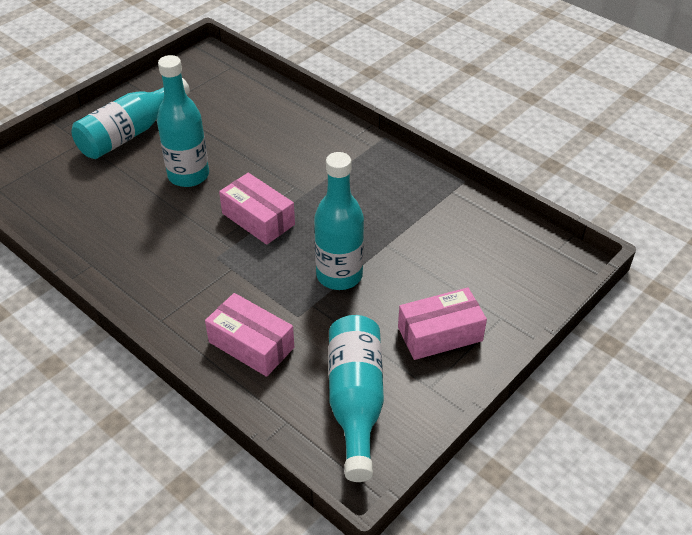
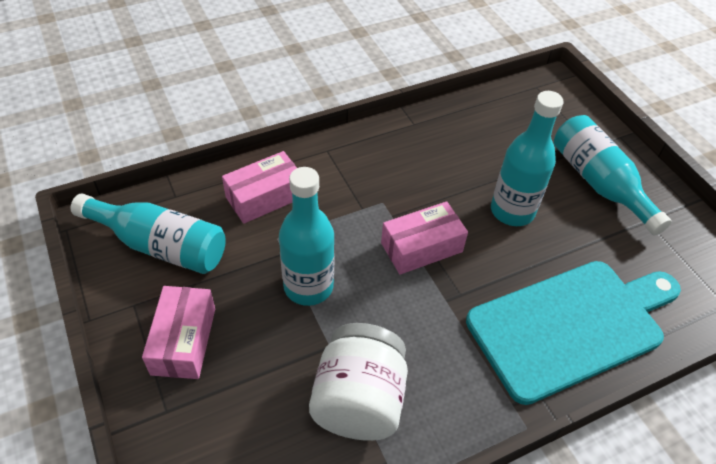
camera: 110 degrees right, 5 degrees up
none -> white jar [309,323,408,441]
none -> turquoise cutting board [466,261,681,405]

